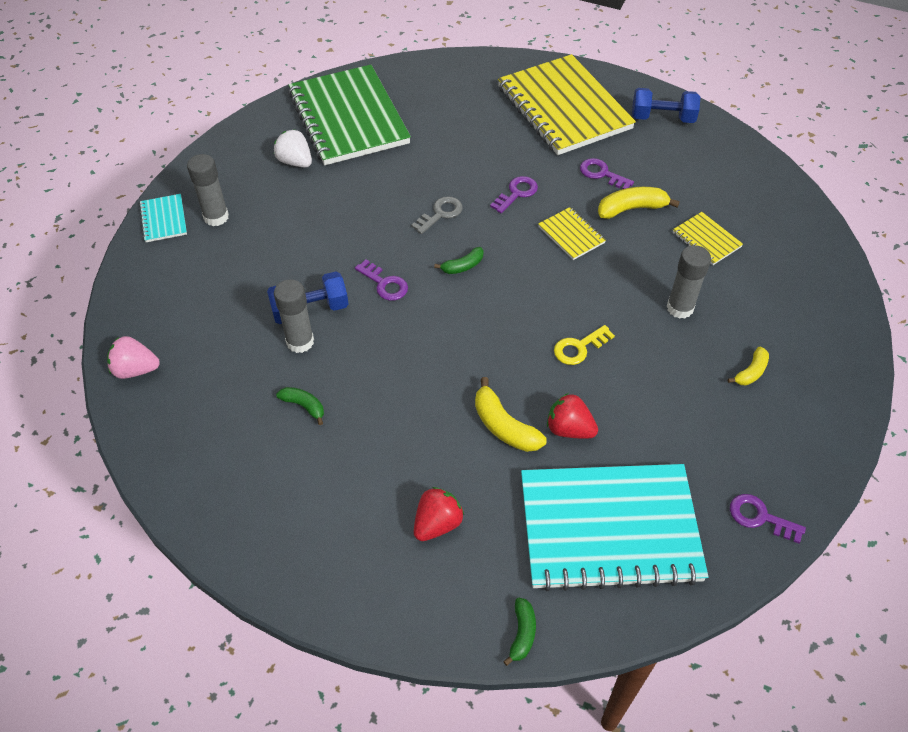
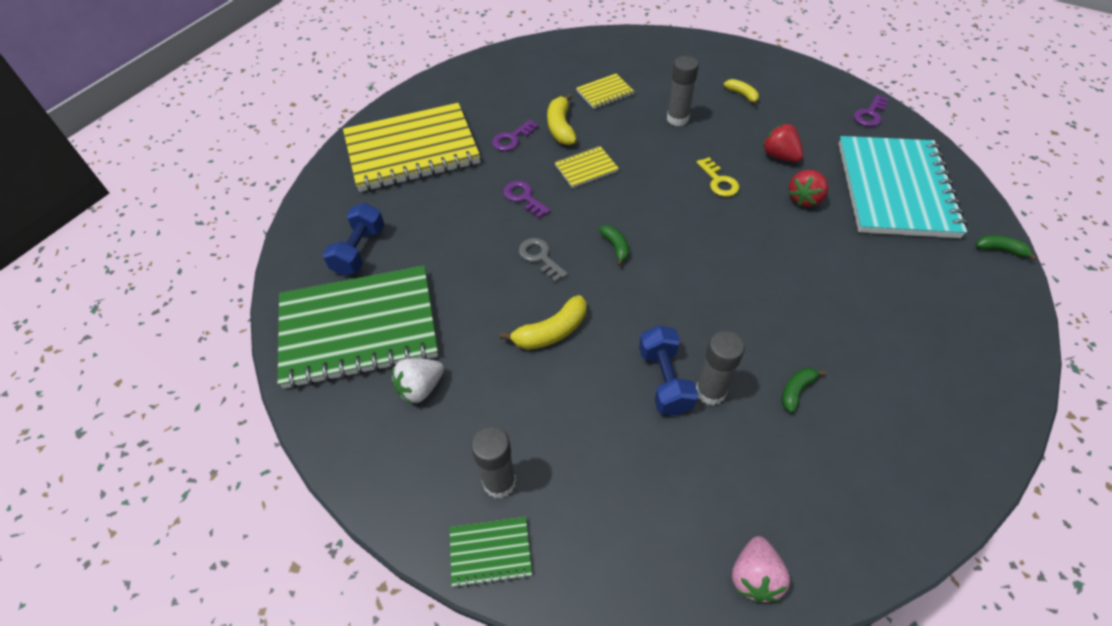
camera: 80 degrees left, 0 degrees up
turquoise notebook [139,194,187,242] -> green notebook [450,517,532,588]
purple key [355,259,408,301] -> none
red strawberry [414,487,464,541] -> red strawberry moved to [763,124,803,162]
yellow banana [475,377,547,452] -> yellow banana moved to [500,295,587,350]
blue dumbbell [632,88,701,123] -> blue dumbbell moved to [323,203,385,276]

